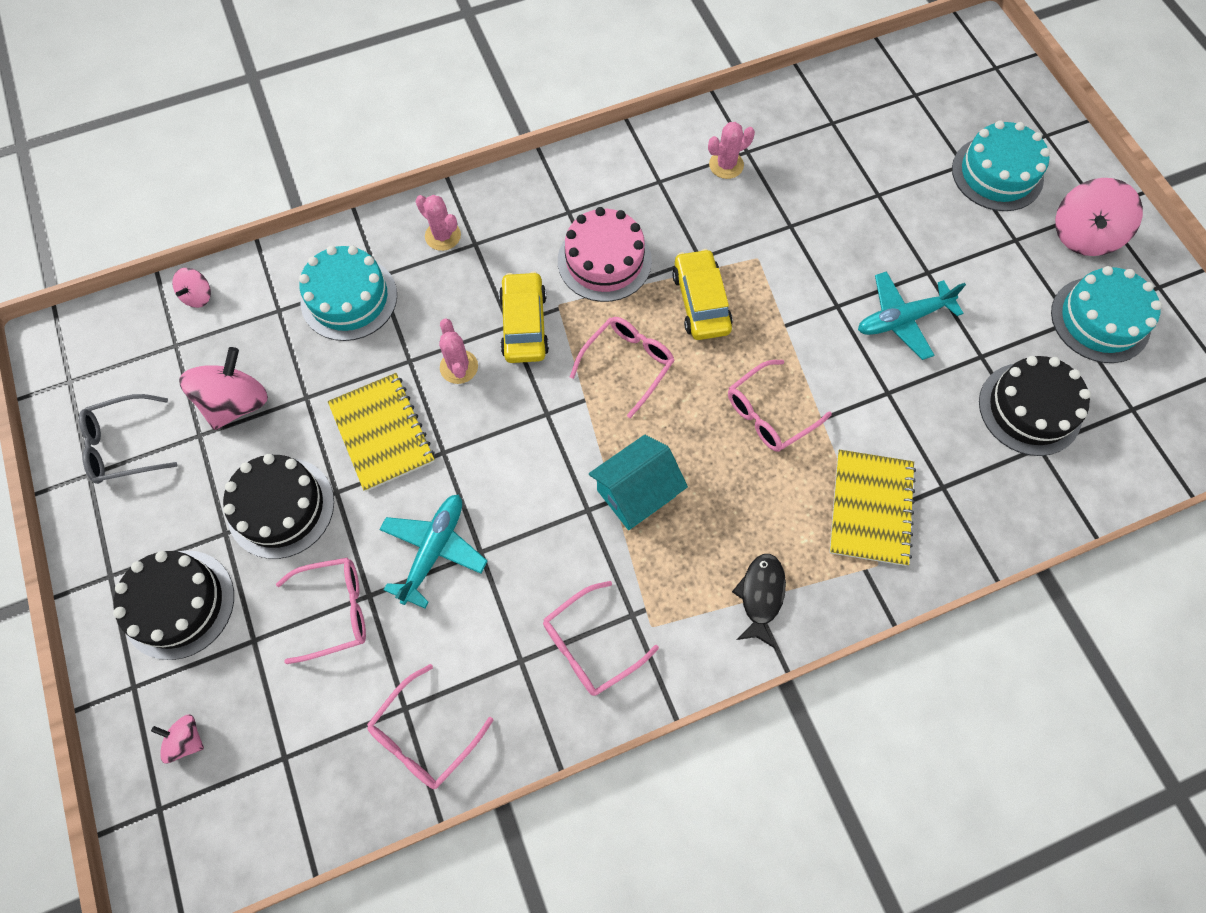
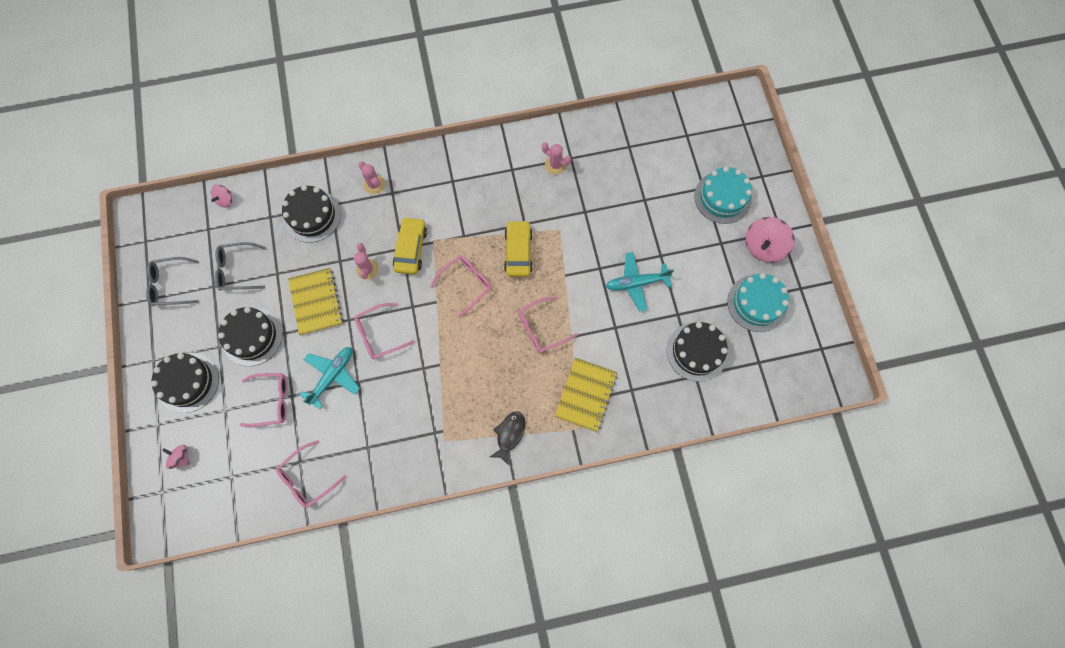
camera: 10 degrees right, 5 degrees up
pink spinning top [179,347,268,430] -> grey glasses [215,242,266,291]
turquoise cake [299,246,397,341] -> black cake [282,185,341,243]
pink glasses [543,581,659,696] -> pink glasses moved to [354,303,415,359]
pink cake [558,207,652,302] -> none
turquoise house [589,435,688,530] -> none
pink cactus [708,122,755,179] -> pink cactus turned 45 degrees clockwise [542,142,571,175]

